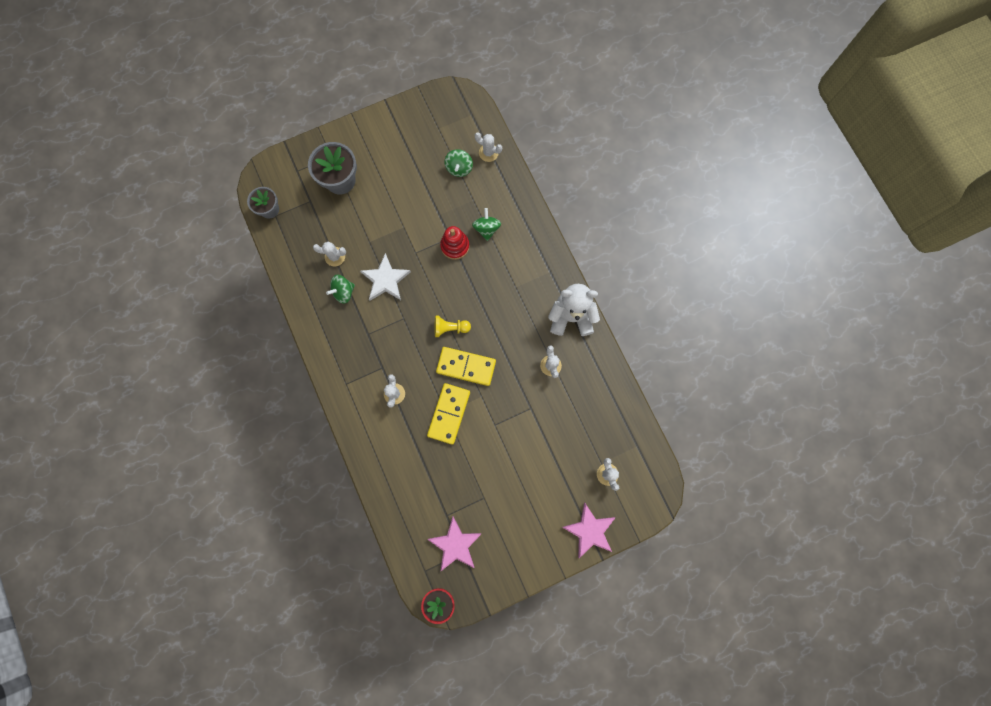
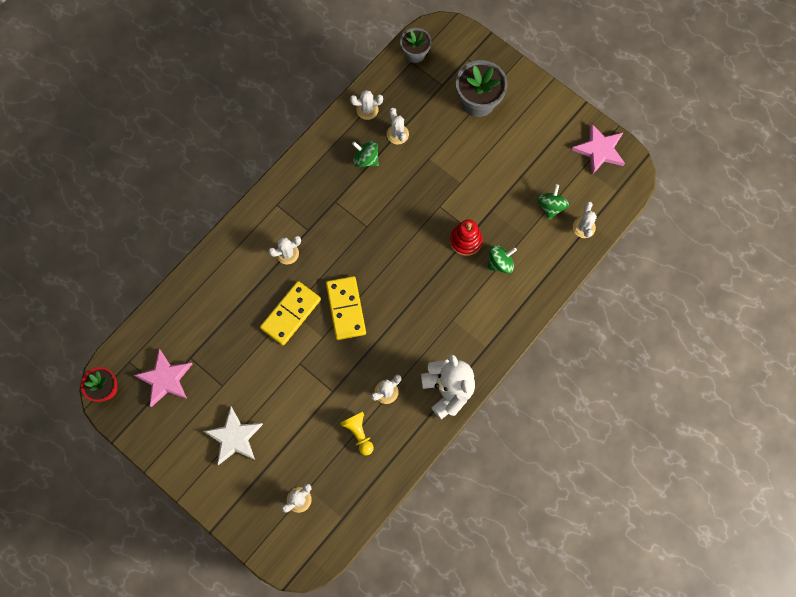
camera: 65 degrees right, 5 degrees down
white star [360,253,411,301] -> white star moved to [204,407,263,465]
yellow domino [427,383,470,445] -> yellow domino turned 45 degrees counterclockwise [260,281,321,345]
yellow pawn [434,315,471,337] -> yellow pawn moved to [340,412,374,456]
green spinning top [444,149,473,177] -> green spinning top turned 120 degrees clockwise [537,184,569,220]
pink star [562,502,615,558] -> pink star moved to [571,123,625,175]
none -> white cactus [350,90,383,120]

